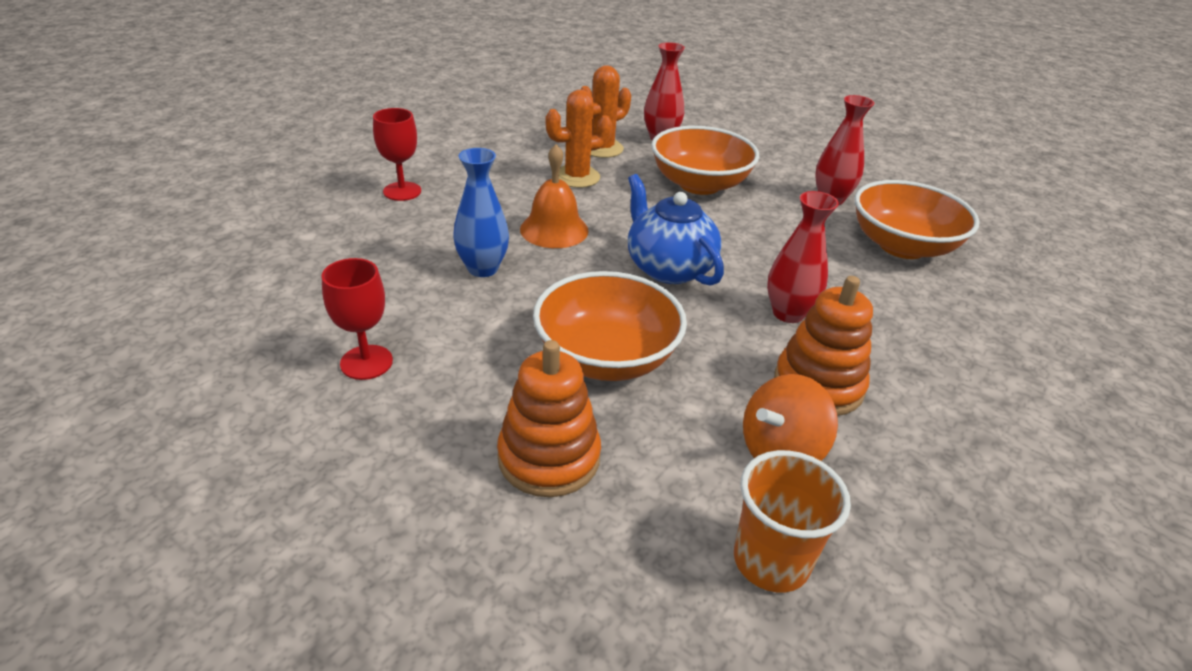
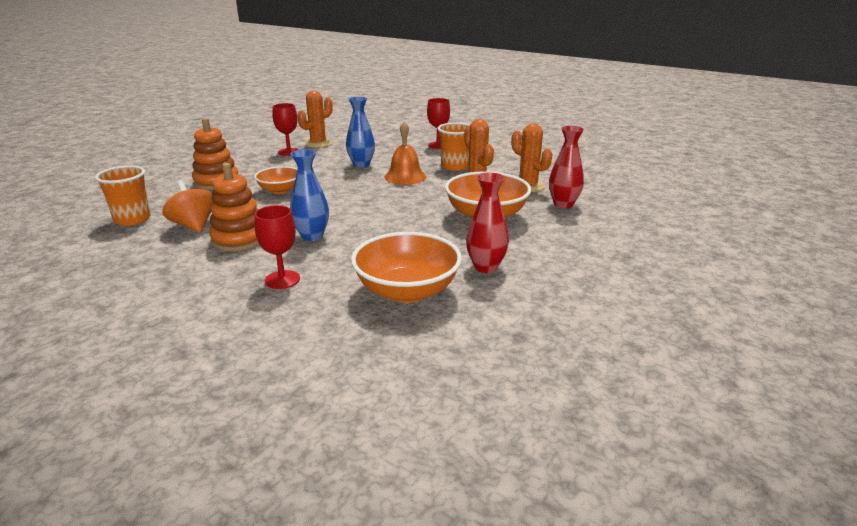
camera: 90 degrees right, 10 degrees down
orange bowl [533,271,687,381] -> orange bowl [254,166,297,194], size x0.60
blue teapot [628,174,724,286] -> none
red vase [767,191,839,323] -> blue vase [290,149,329,241]
none -> red goblet [255,205,300,289]
none -> orange cactus [297,91,333,148]
none -> orange cup [437,123,469,171]

